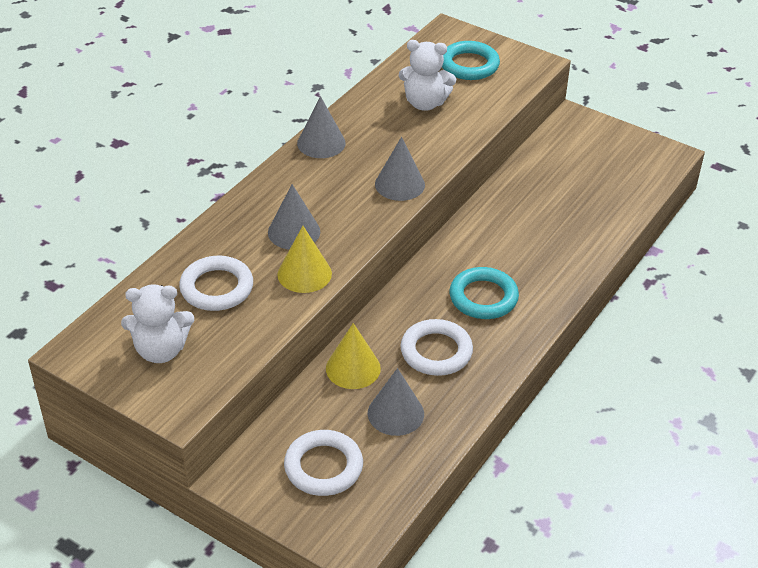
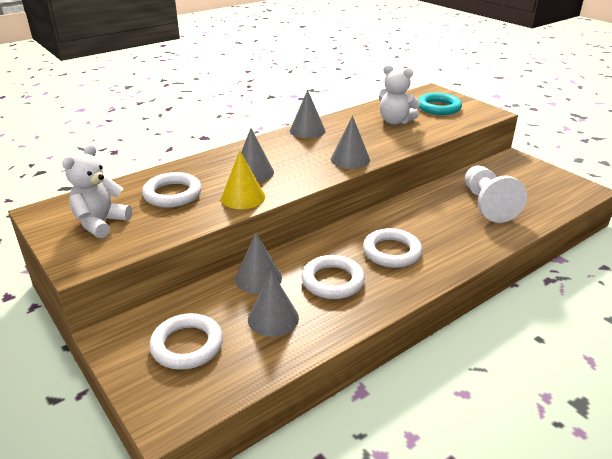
camera: 20 degrees right, 10 degrees down
white teddy bear [121,284,194,363] -> white teddy bear turned 105 degrees clockwise [62,144,132,238]
yellow cone [326,323,381,389] -> grey cone [235,233,282,294]
turquoise ring [449,267,519,319] -> white ring [363,228,422,268]
none -> white pawn [465,165,527,223]

